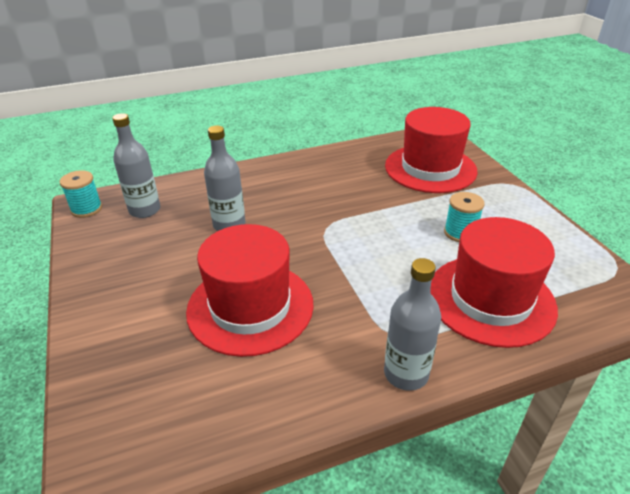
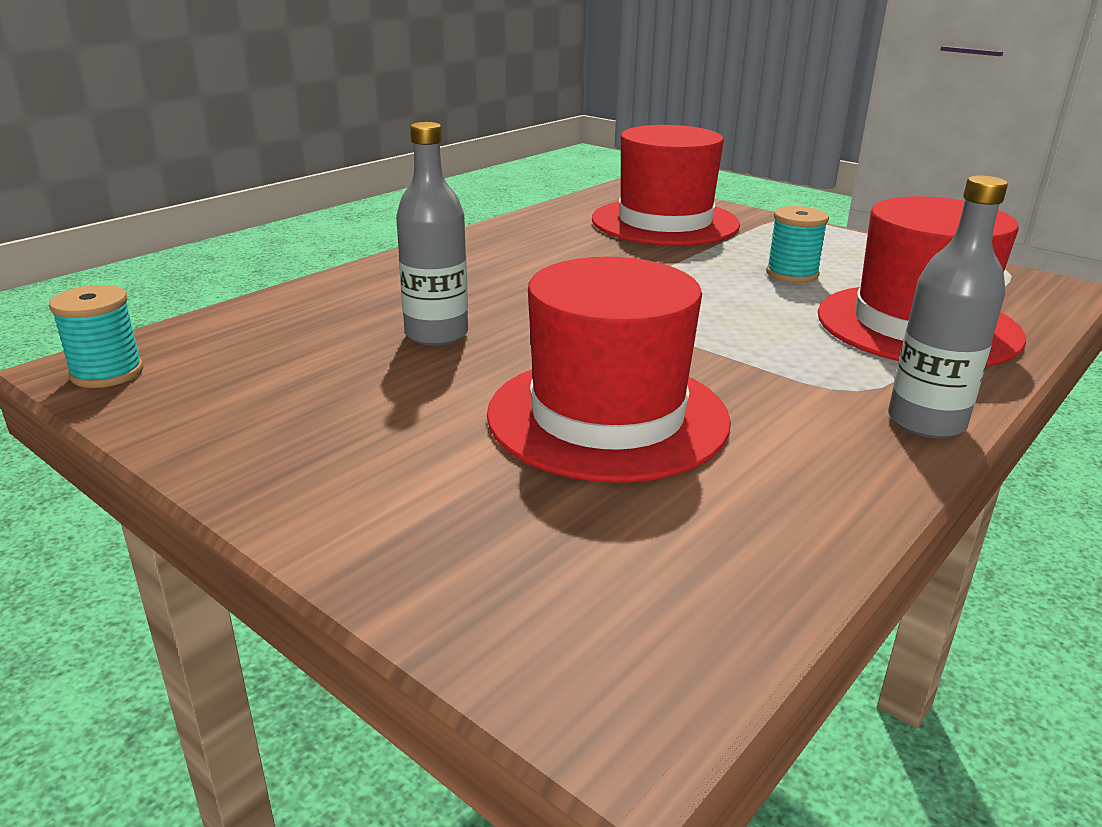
camera: 30 degrees left, 10 degrees down
grey bottle [112,113,160,218] -> none

